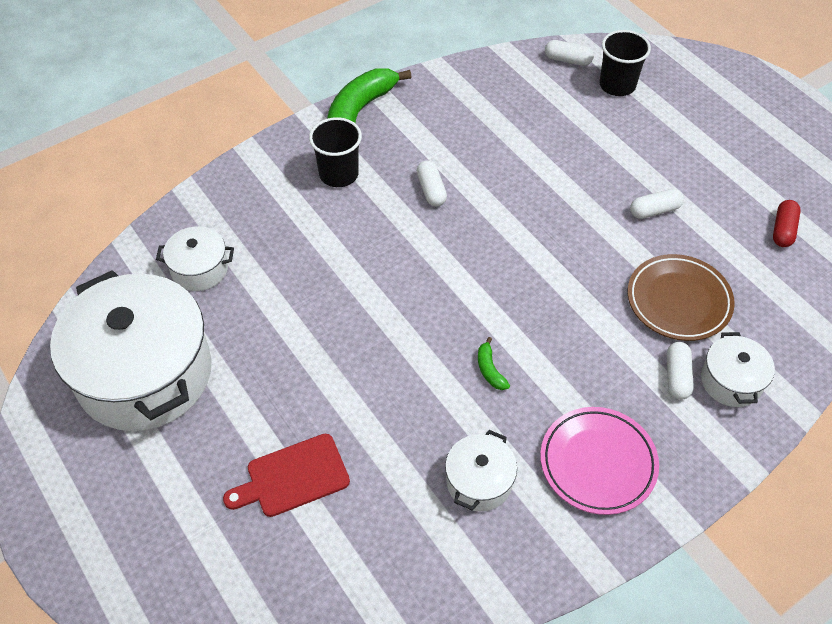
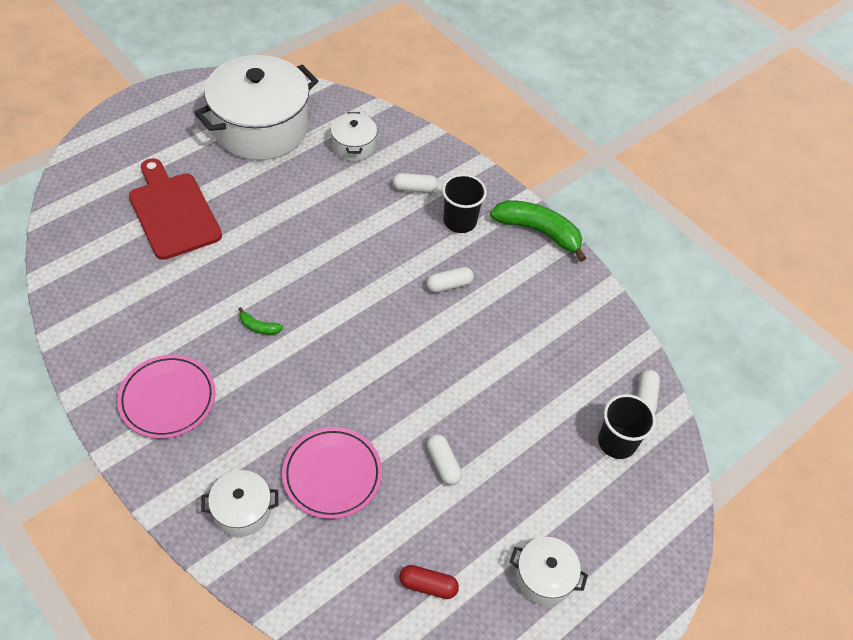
camera: 80 degrees right, 0 degrees up
red cutting board [223,434,350,517] -> red cutting board [129,158,222,260], size x1.50
white pot [445,430,517,511] -> white pot moved to [510,537,588,605]
green banana [478,337,510,390] -> green banana turned 135 degrees counterclockwise [239,307,283,335]
brown plate [628,254,735,341] -> pink plate [282,427,382,519]
white capsule [667,342,694,400] -> white capsule moved to [393,173,438,193]

